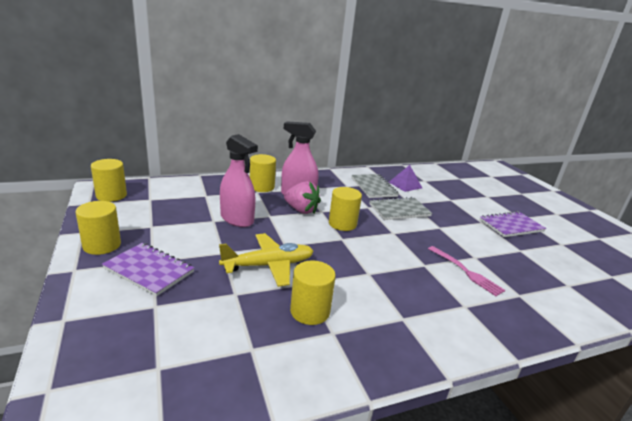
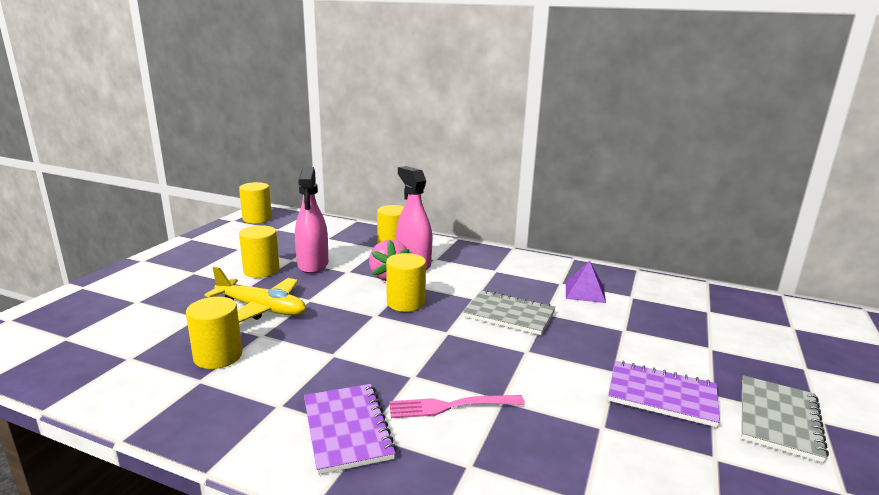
camera: 45 degrees right, 5 degrees down
yellow cylinder [75,201,121,255] -> yellow cylinder moved to [239,225,280,278]
purple notebook [102,243,194,296] -> purple notebook moved to [304,384,397,475]
grey notebook [351,174,399,198] -> grey notebook moved to [741,375,829,463]
pink fork [428,246,505,296] -> pink fork turned 75 degrees clockwise [390,395,525,418]

